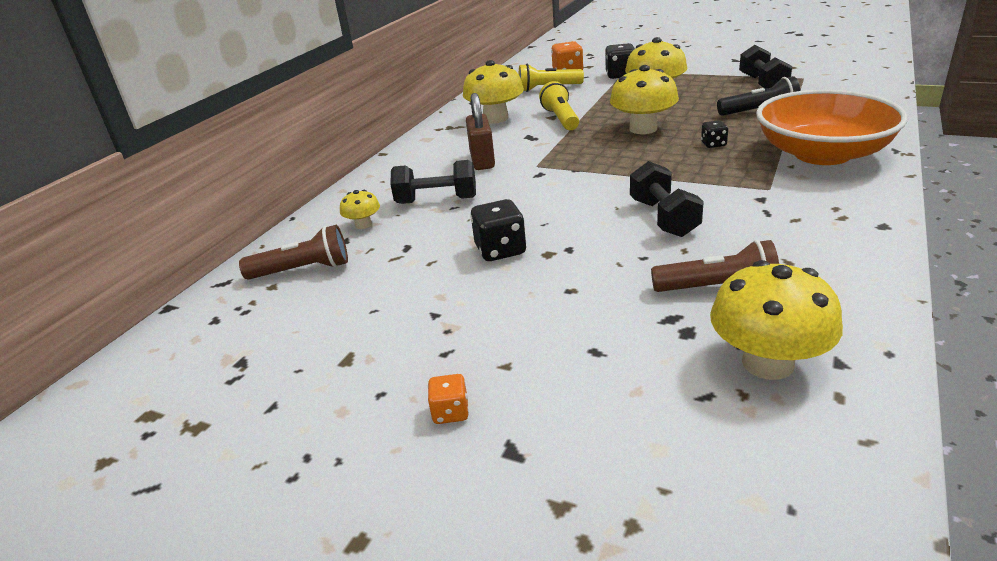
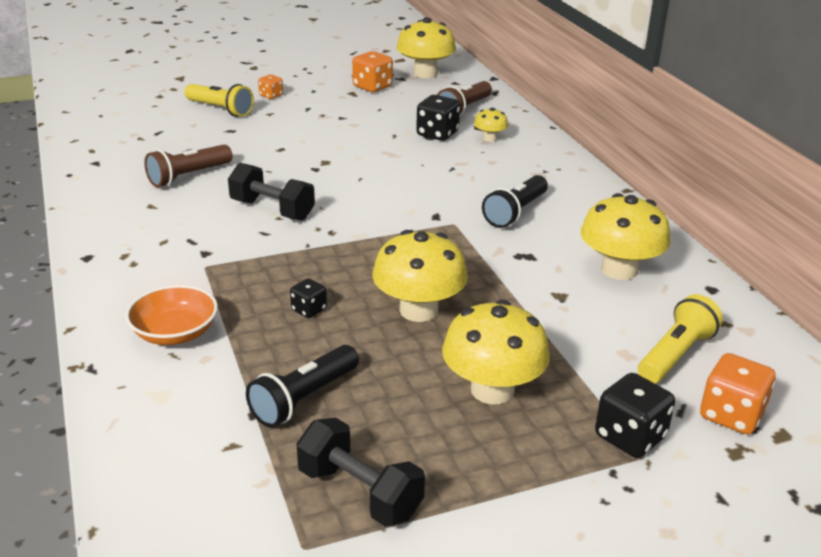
camera: 130 degrees right, 0 degrees up
black dumbbell [390,160,476,204] -> none
brown padlock [466,93,495,170] -> black flashlight [482,175,548,228]
black dice [470,199,526,261] -> black dice moved to [416,95,460,141]
yellow flashlight [539,81,579,130] -> yellow flashlight moved to [184,84,254,117]
yellow mushroom [710,260,843,380] -> yellow mushroom moved to [396,17,456,78]
orange bowl [756,90,908,165] -> orange bowl [125,285,218,345], size x0.52
none -> orange dice [352,51,393,92]

